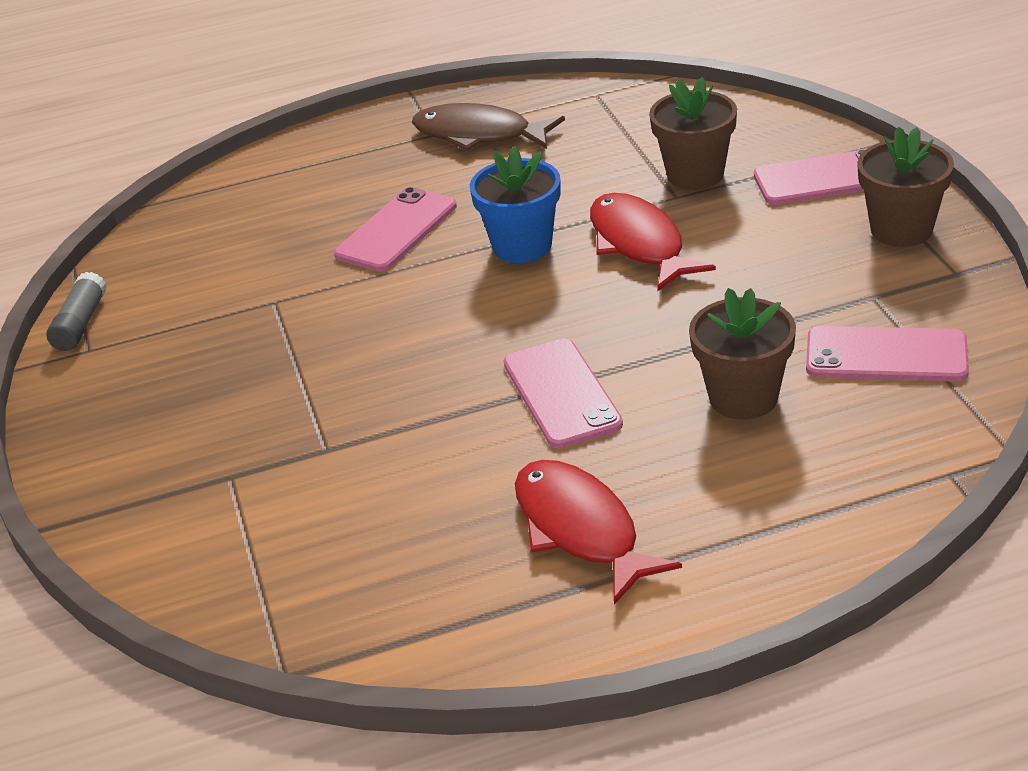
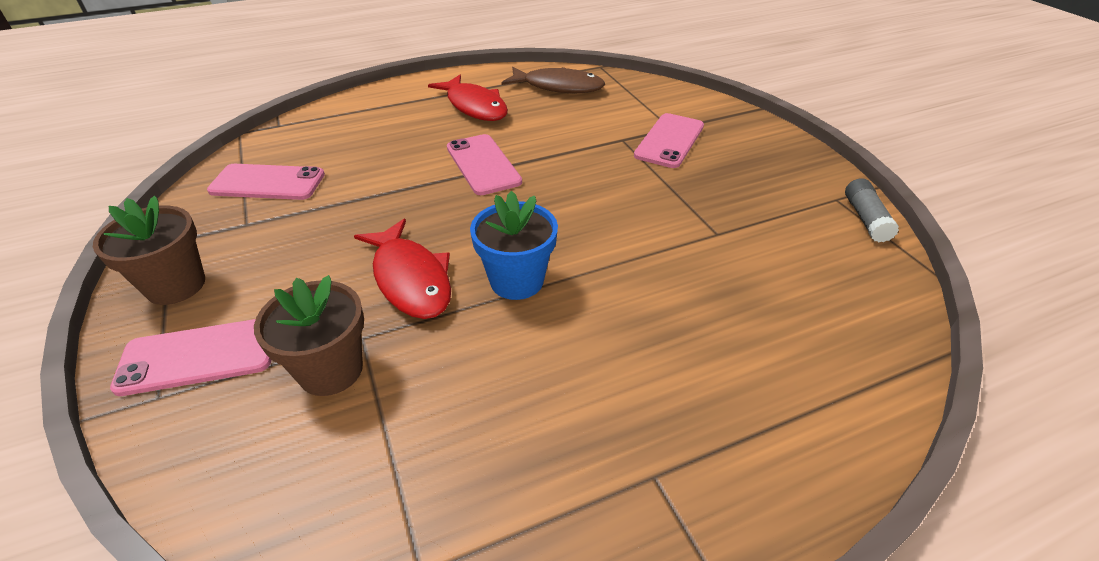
camera: 170 degrees right, 5 degrees up
pink phone [334,187,457,272] -> pink phone moved to [634,113,704,168]
brown fish [412,103,565,151] -> brown fish moved to [501,67,605,93]
brown flower pot [689,288,796,420] -> none

